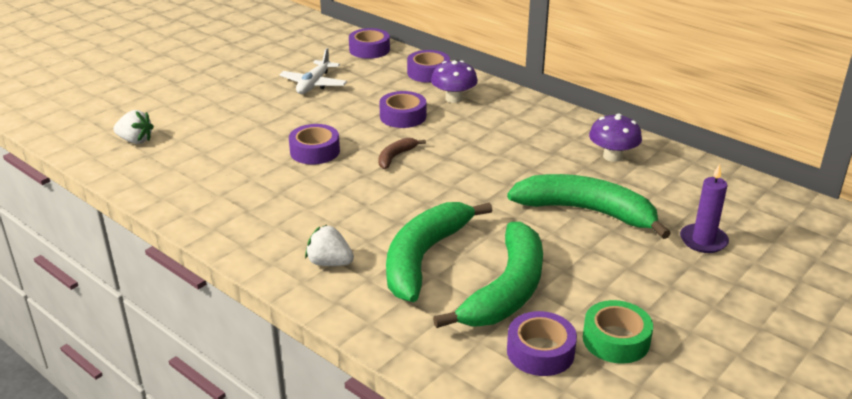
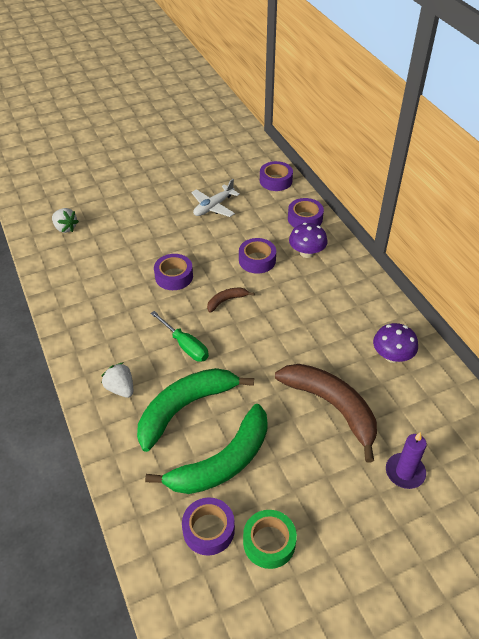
camera: 25 degrees right, 15 degrees up
green banana [507,174,671,239] -> brown banana [275,364,377,463]
none -> green screwdriver [150,311,209,362]

